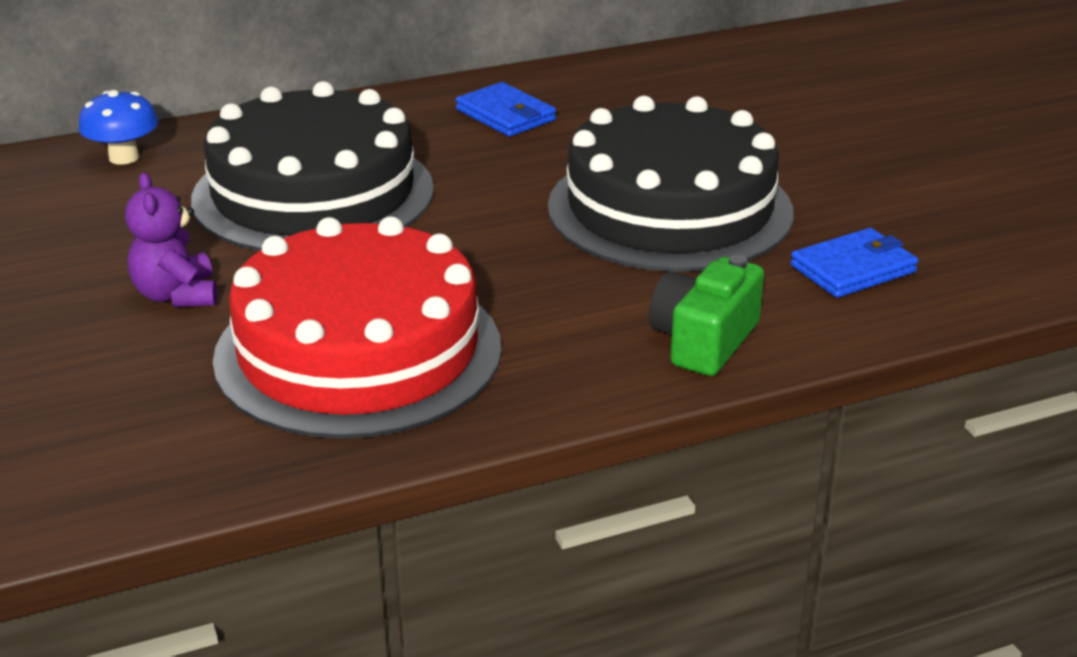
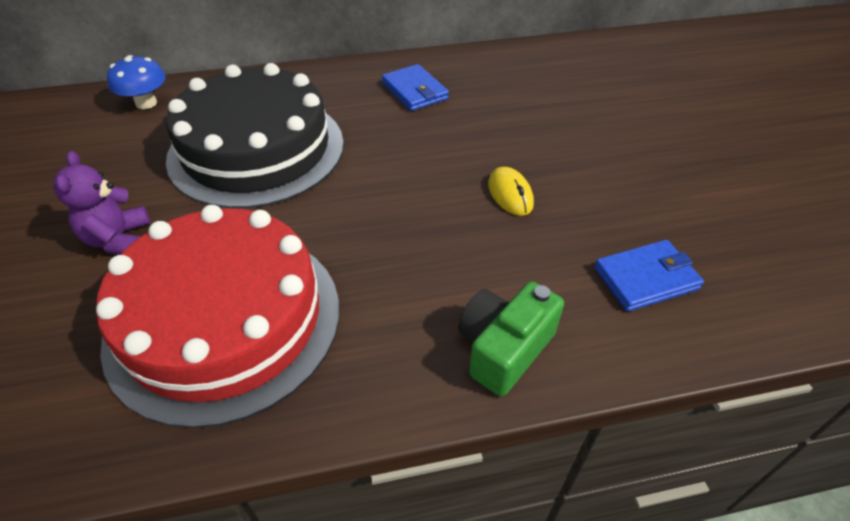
camera: 10 degrees right, 15 degrees up
black cake [548,96,794,272] -> yellow mouse [488,167,534,216]

